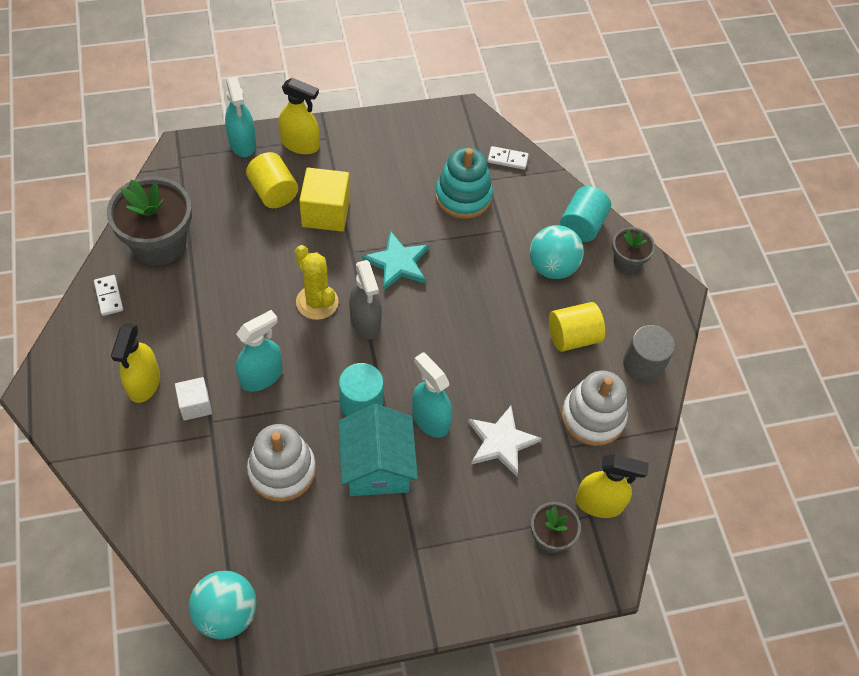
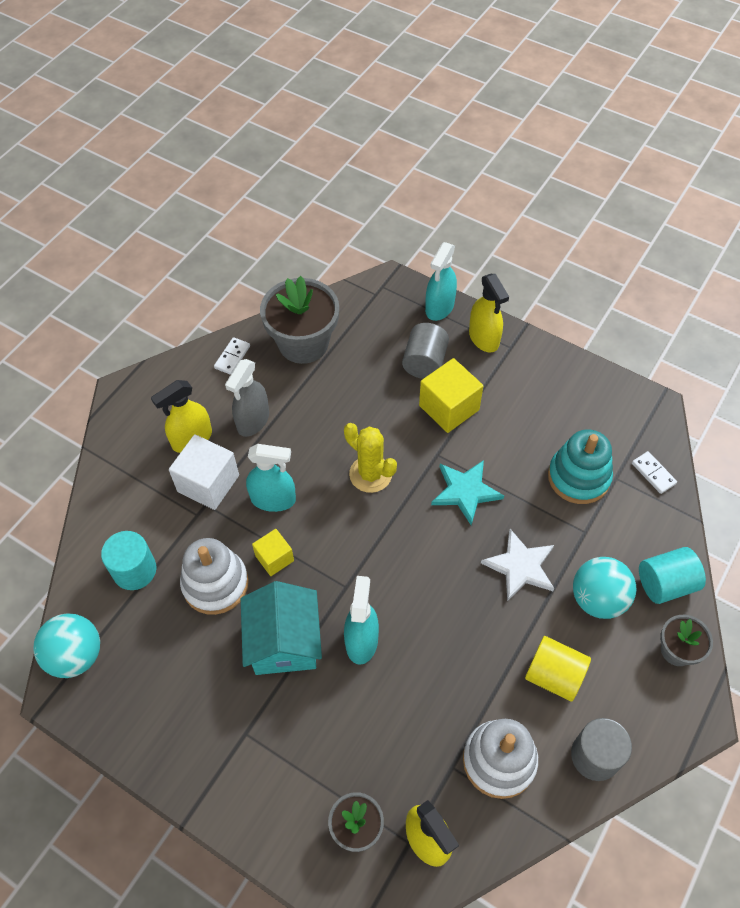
camera: 50 degrees right, 0 degrees up
white cube [175,377,212,421] -> white cube [169,434,239,510], size x1.68
yellow cylinder [246,152,298,208] -> grey cylinder [402,323,449,379]
yellow cactus [295,245,339,320] -> yellow cactus turned 60 degrees counterclockwise [344,423,397,493]
turquoise house [338,404,418,496] -> turquoise house turned 45 degrees counterclockwise [241,581,322,675]
turquoise cylinder [339,363,384,417] -> turquoise cylinder moved to [101,531,156,590]
grey spray bottle [349,260,382,339] -> grey spray bottle moved to [225,359,269,437]
white star [468,406,542,477] -> white star moved to [481,529,554,601]
none -> yellow cube [252,529,294,576]

